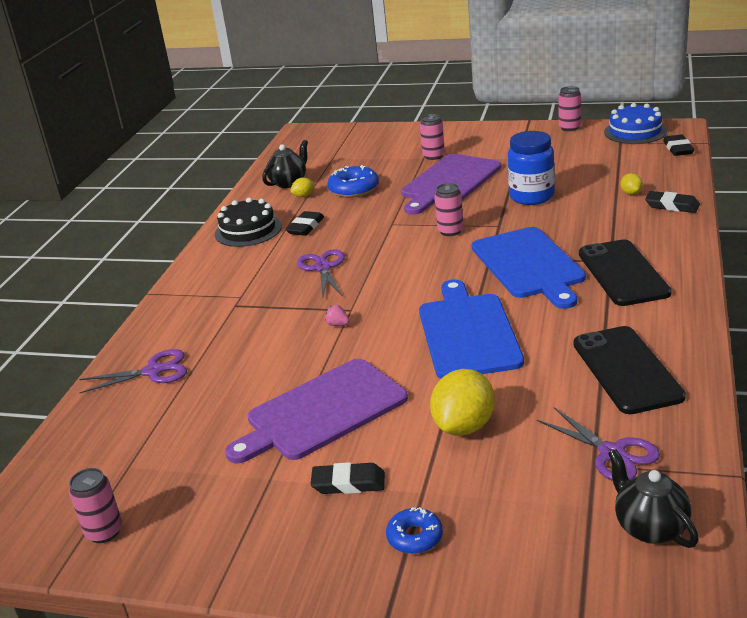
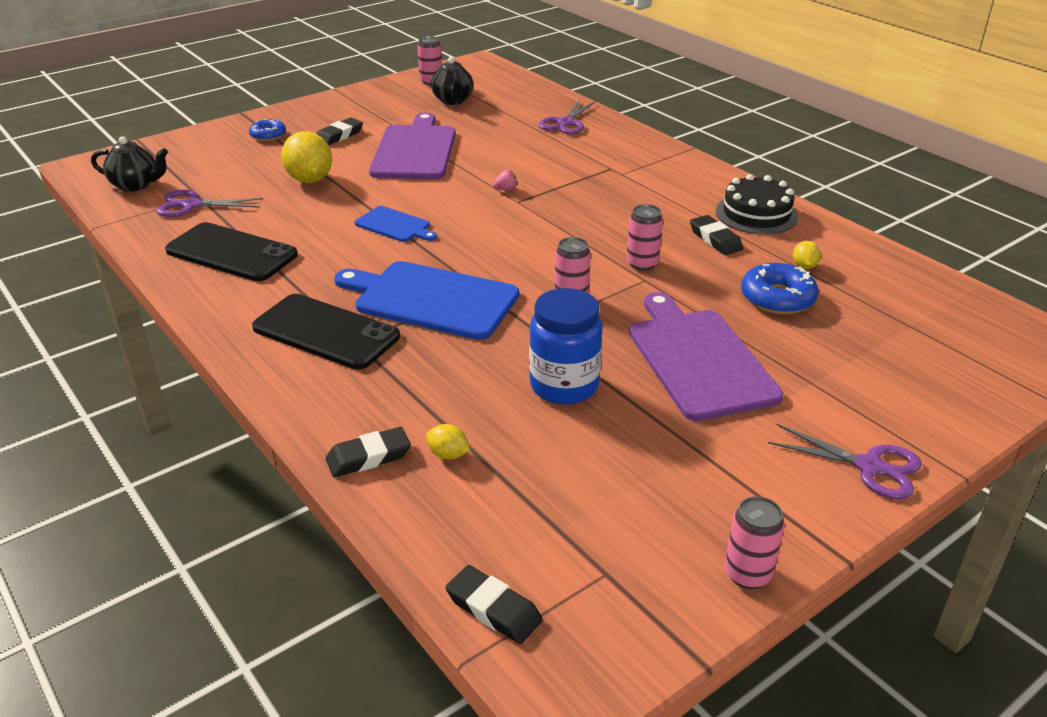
camera: 125 degrees right, 5 degrees up
black teapot [262,140,308,188] -> black teapot moved to [431,57,473,105]
purple scissors [297,249,345,298] -> purple scissors moved to [768,424,922,499]
blue cutting board [419,279,524,379] -> blue cutting board [355,206,437,242], size x0.52
pink can [420,114,445,160] -> pink can moved to [626,204,663,271]
blue cake [604,103,667,144] -> none

